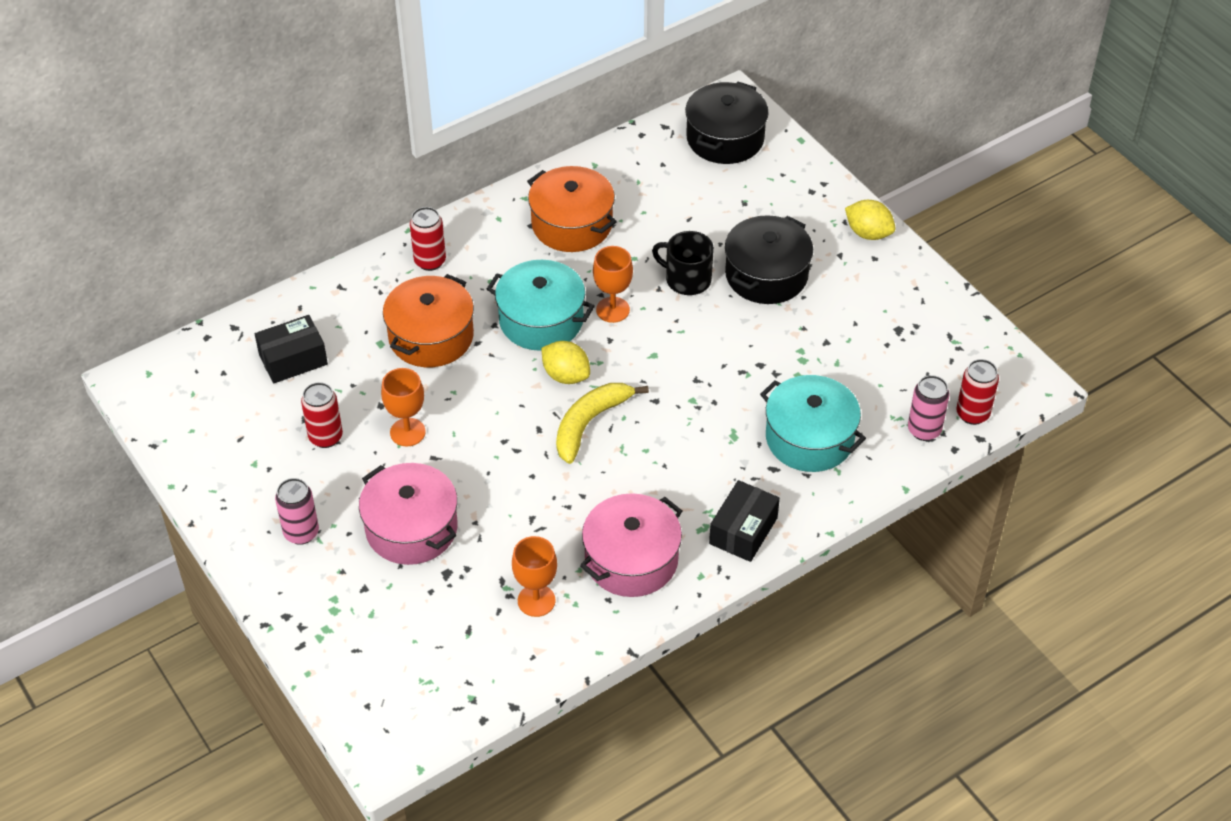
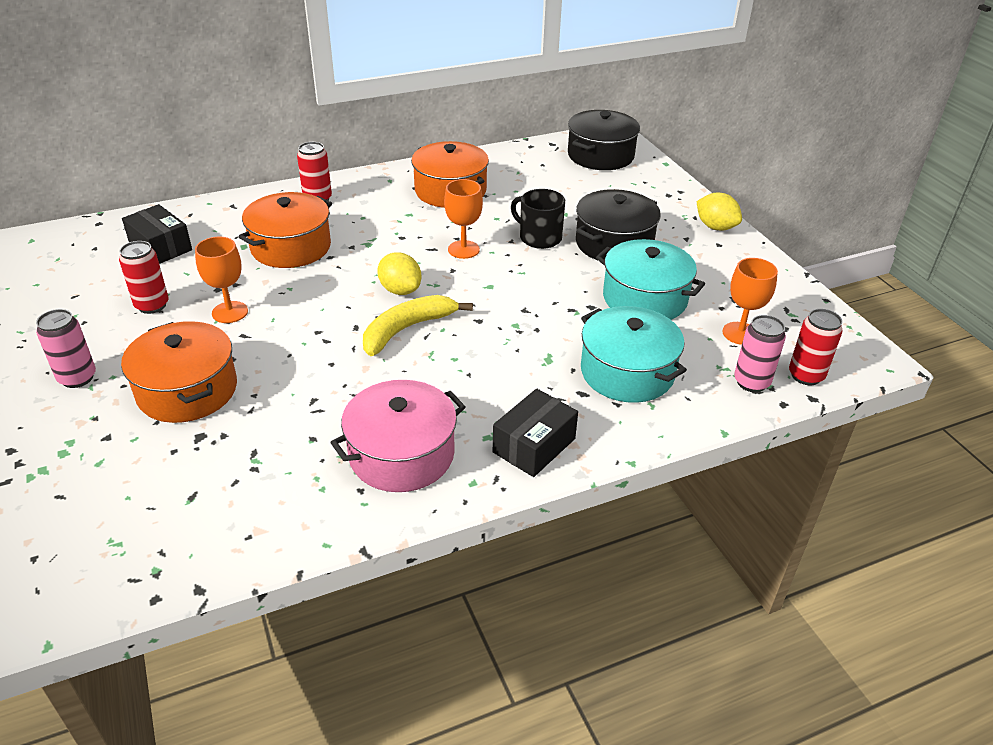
camera: 10 degrees right, 10 degrees down
black box [255,315,328,383] -> black box turned 60 degrees clockwise [122,204,192,264]
pink pot [359,463,458,565] -> orange pot [121,321,237,423]
turquoise pot [487,260,595,351] -> turquoise pot moved to [596,239,705,320]
orange goblet [512,536,557,617] -> orange goblet moved to [723,258,778,345]

